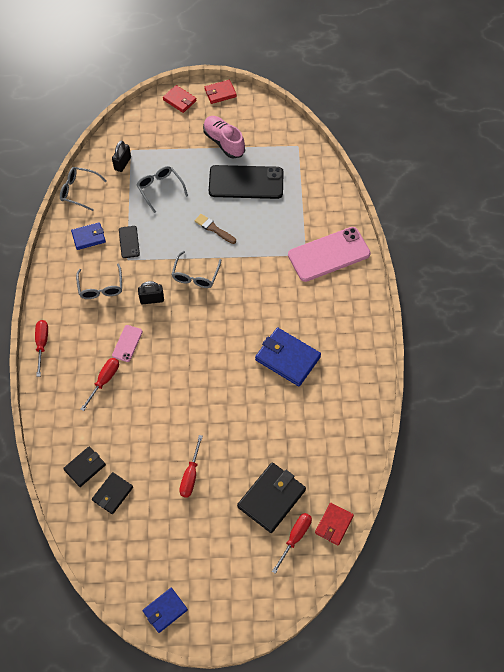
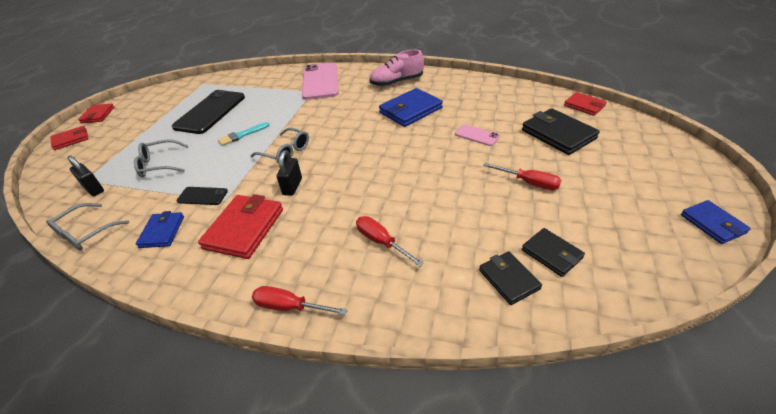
camera: 70 degrees left, 20 degrees down
grey glasses [76,264,122,299] -> red wallet [198,194,283,259]
pink phone [112,325,143,362] -> pink phone moved to [455,124,500,146]
brown brush [194,214,236,244] -> turquoise brush [218,122,270,146]
pink shoe [203,116,245,158] -> pink shoe moved to [370,50,424,86]
red screwdriver [272,513,312,574] -> none

